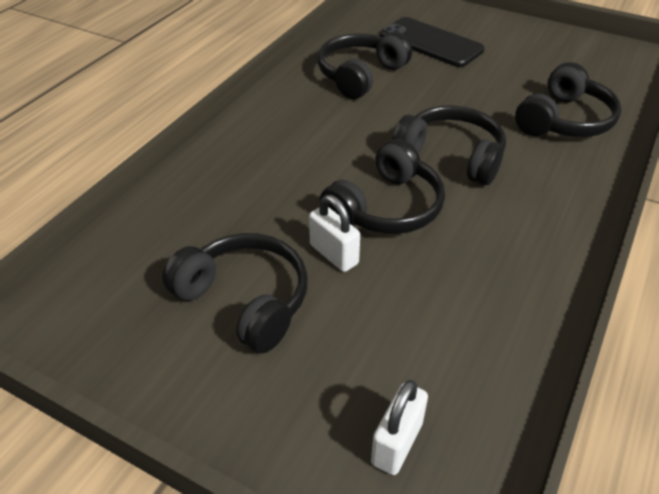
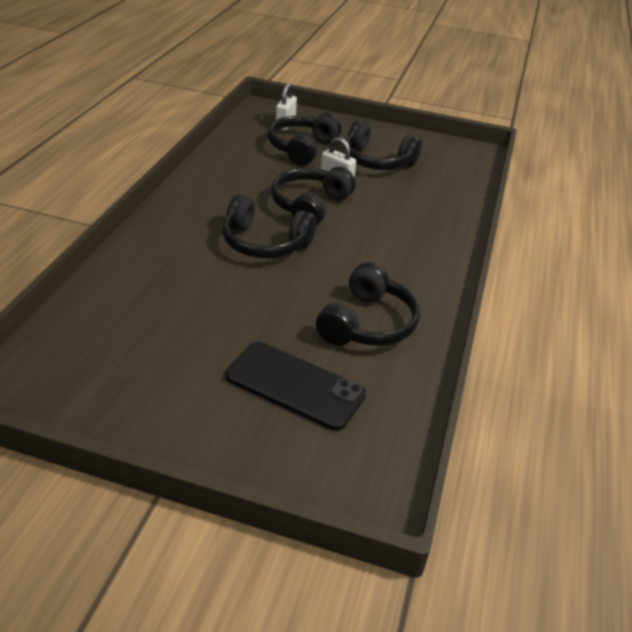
camera: 165 degrees right, 5 degrees down
black headphones [515,62,621,137] -> black headphones moved to [268,113,341,165]

